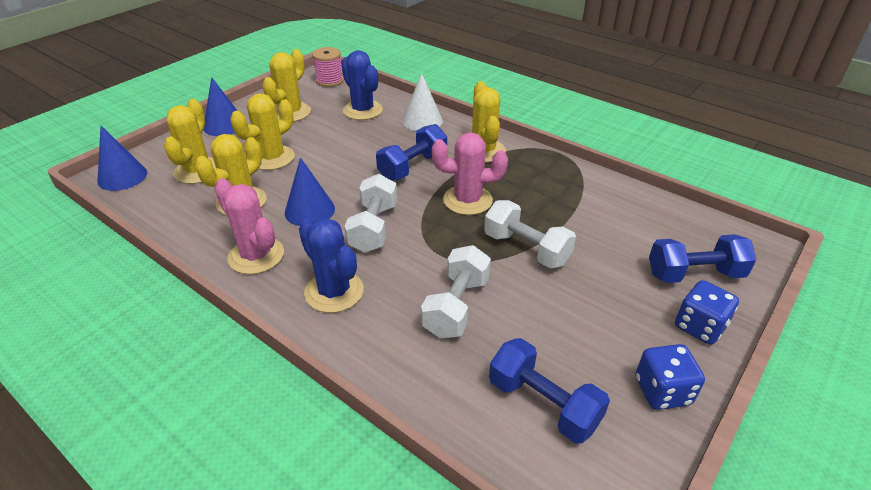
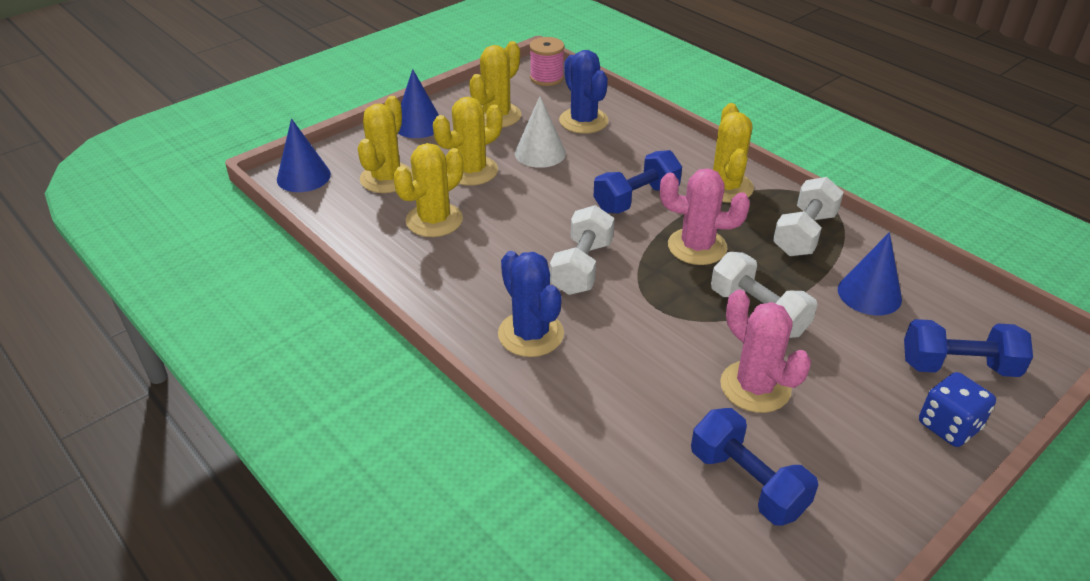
camera: 10 degrees right, 0 degrees up
pink cactus [214,178,284,274] -> pink cactus moved to [720,290,811,413]
blue cone [285,157,335,226] -> blue cone moved to [838,232,902,315]
white cone [402,73,443,131] -> white cone moved to [515,96,566,168]
white dumbbell [421,245,491,338] -> white dumbbell moved to [773,177,844,256]
blue dice [636,344,705,410] -> none

